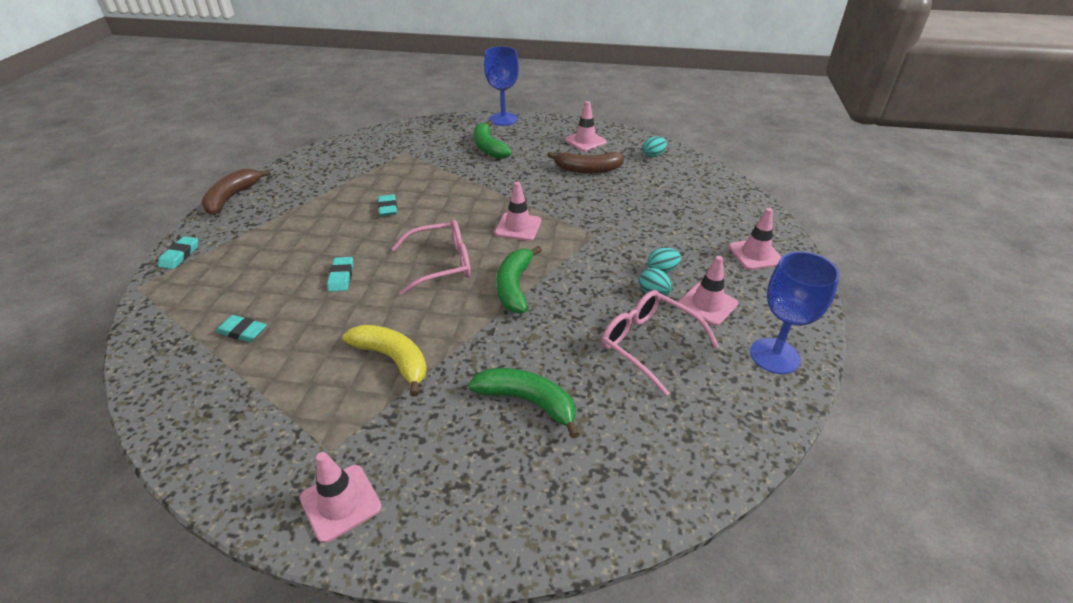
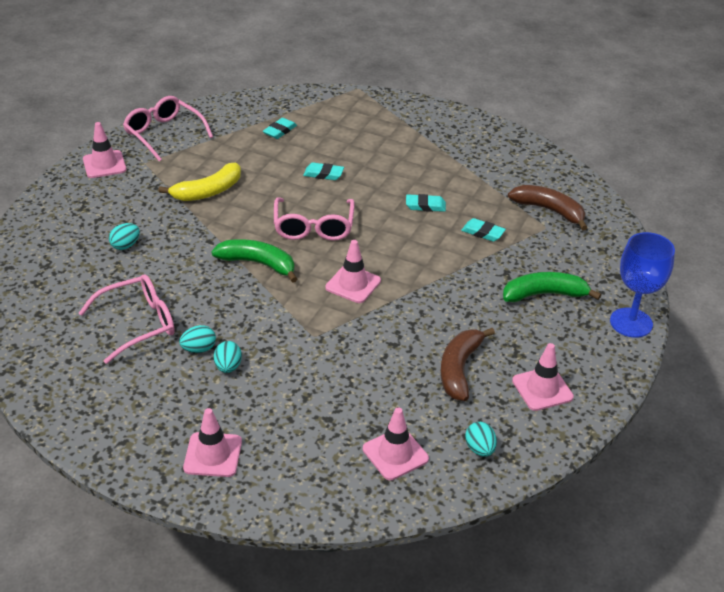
camera: 105 degrees right, 0 degrees up
turquoise eraser [158,236,198,269] -> turquoise eraser moved to [461,218,506,242]
brown banana [202,169,271,215] -> brown banana moved to [508,185,588,231]
green banana [468,368,580,439] -> turquoise egg [109,223,140,250]
pink traffic cone [678,256,738,326] -> pink traffic cone moved to [363,408,429,480]
blue goblet [750,251,840,374] -> none
none -> pink glasses [123,96,213,162]

